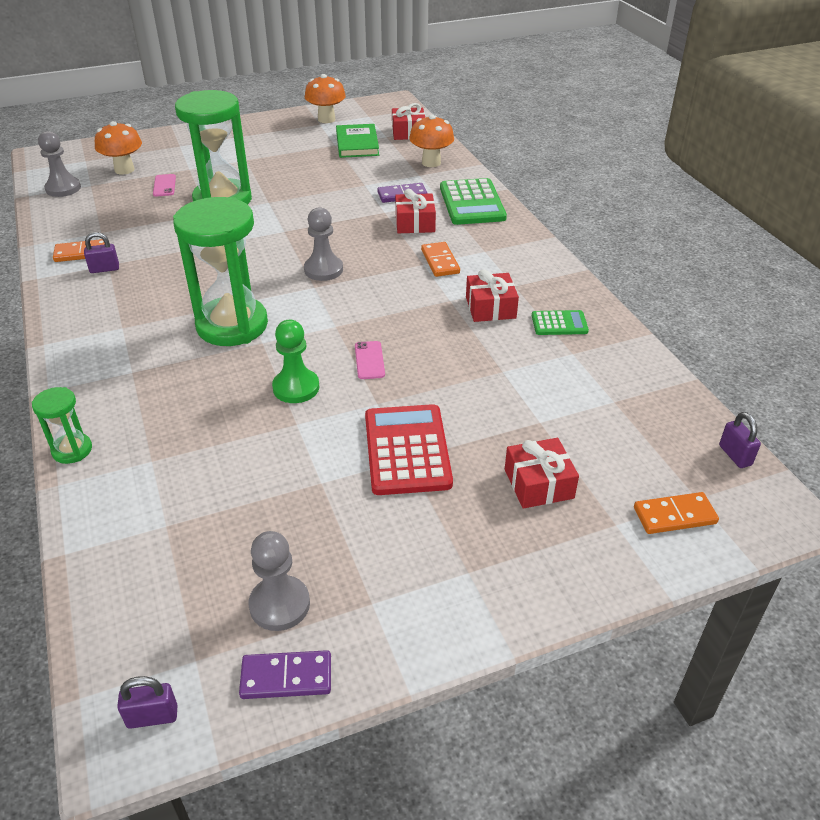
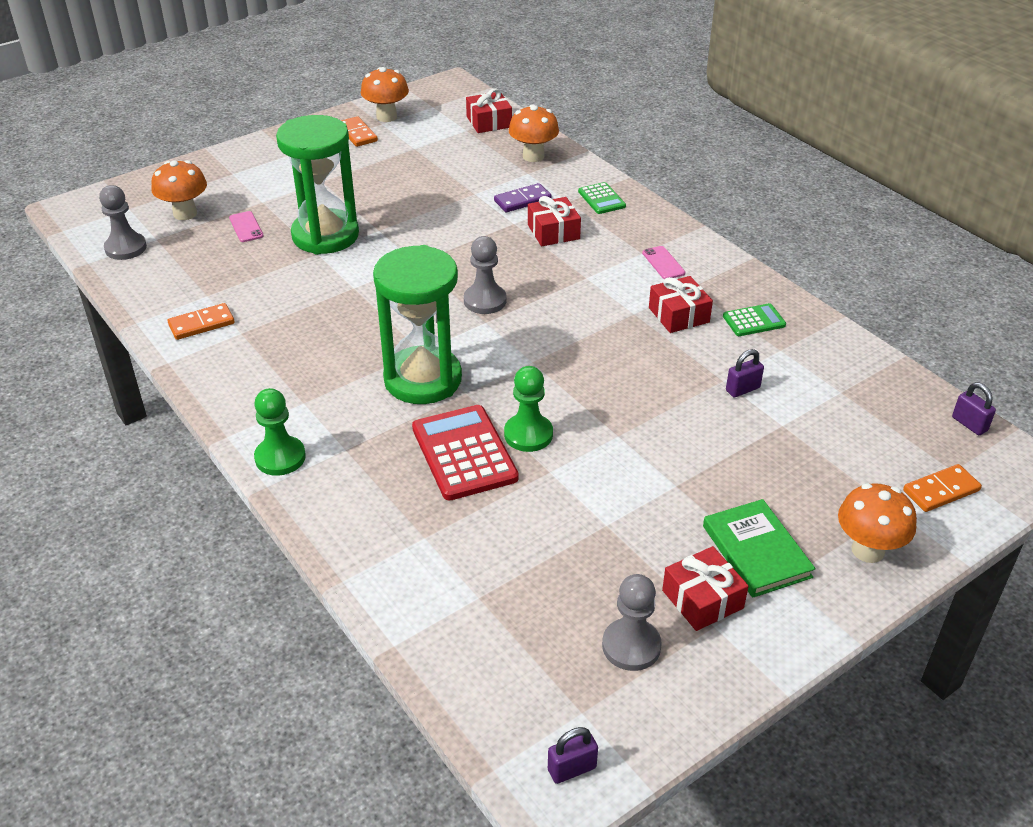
camera: 15 degrees left, 0 degrees up
green hourglass [32,387,92,464] -> none
purple padlock [84,232,119,273] -> purple padlock moved to [726,349,764,398]
purple domino [239,650,331,699] -> none
green book [336,124,379,158] -> green book moved to [703,499,816,598]
pink phone [355,341,385,379] -> pink phone moved to [642,246,685,279]
red calculator [365,404,453,495] -> red calculator moved to [412,405,519,501]
orange domino [421,242,460,277] -> orange domino moved to [341,116,378,147]
green calculator [440,178,507,225] -> green calculator [578,182,626,214], size x0.54
red gift [505,438,579,509] -> red gift moved to [662,546,749,631]
none -> green pawn [254,388,306,476]
none -> orange mushroom [838,483,917,563]

